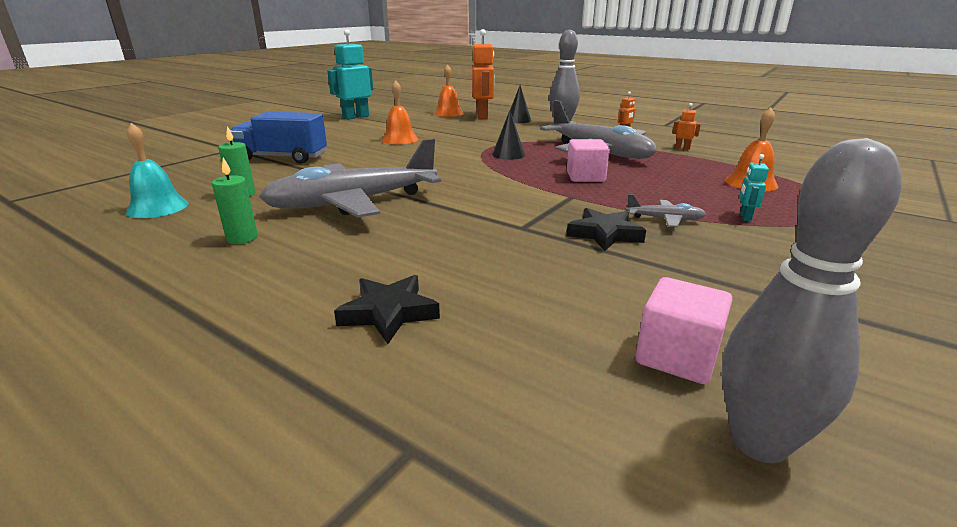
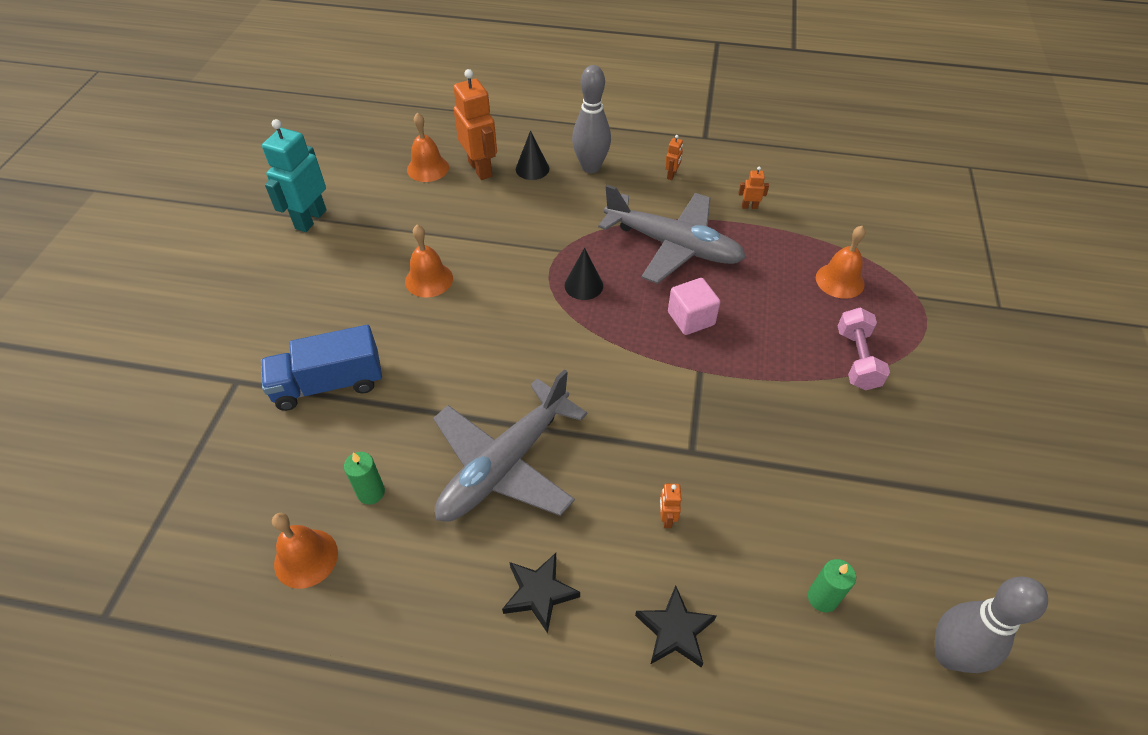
camera: 25 degrees left, 25 degrees up
turquoise bell [126,123,188,218] -> orange bell [272,513,338,589]
green candle [212,157,258,244] -> green candle moved to [808,559,856,613]
black star [566,208,646,251] -> black star moved to [502,553,580,634]
grey plane [626,194,706,227] -> none
pink cube [635,277,732,384] -> none
turquoise robot [739,154,769,221] -> pink dumbbell [838,308,890,390]
none -> orange robot [660,483,682,528]

